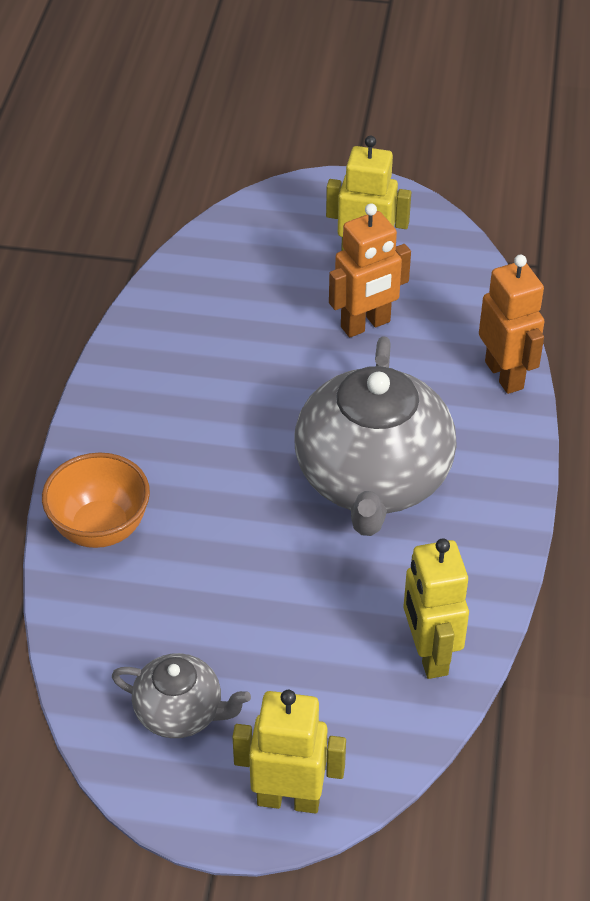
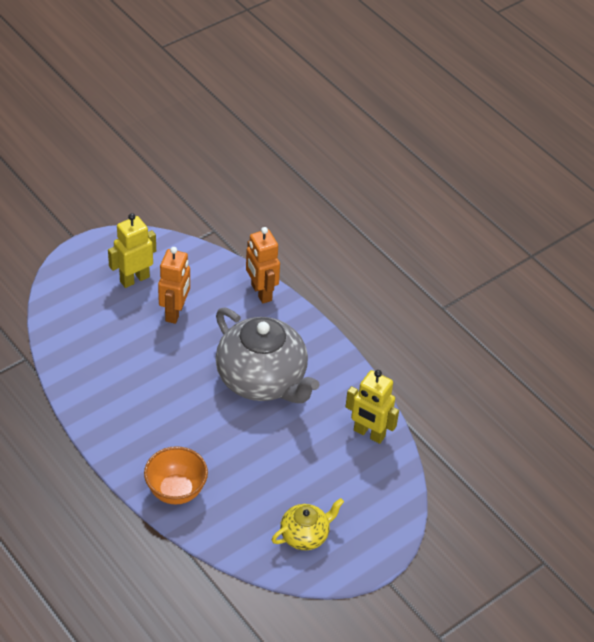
camera: 50 degrees left, 0 degrees up
grey teapot [112,653,251,738] -> yellow teapot [272,498,344,550]
yellow robot [232,690,346,814] -> none
orange robot [479,255,545,394] -> orange robot turned 135 degrees counterclockwise [246,227,280,304]

